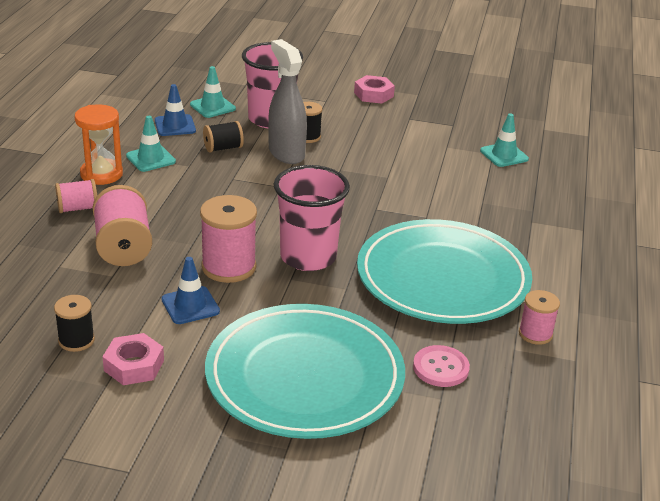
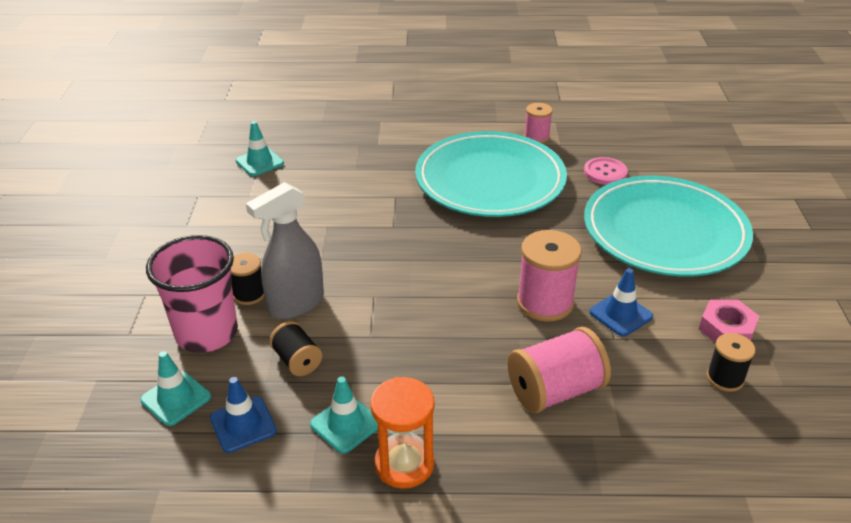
camera: 100 degrees left, 5 degrees up
pink spool [55,179,97,213] -> none
pink cup [274,165,350,271] -> none
pink nut [354,75,395,104] -> none

